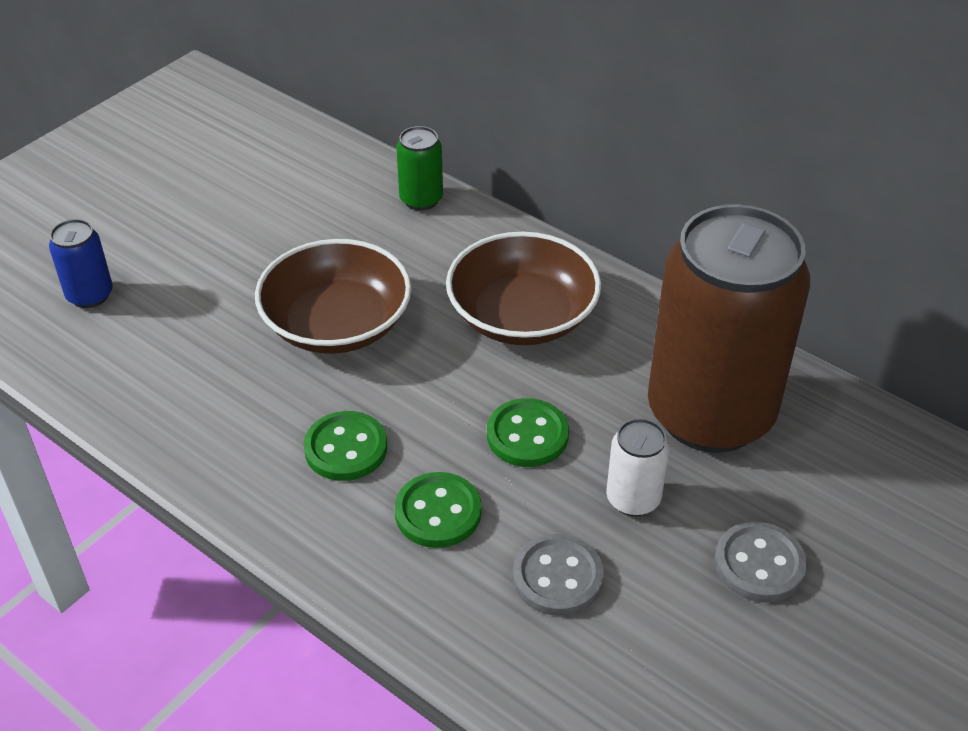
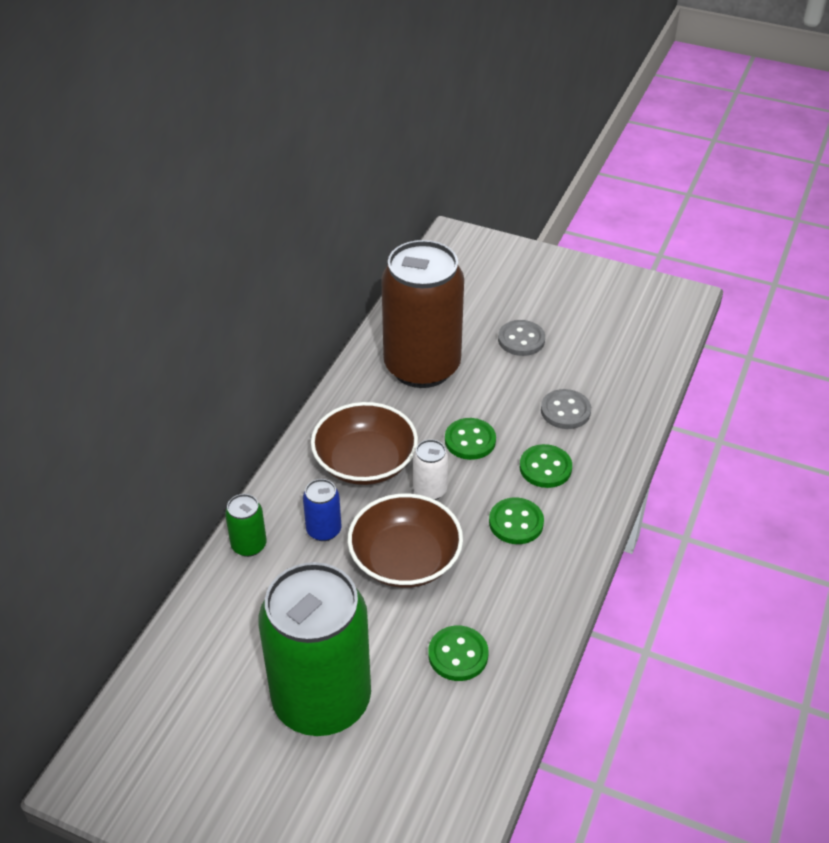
camera: 105 degrees left, 0 degrees up
blue can [49,219,113,308] -> blue can moved to [303,479,341,541]
white can [606,418,669,517] -> white can moved to [413,439,448,500]
none -> green can [259,562,371,736]
none -> green button [428,626,489,681]

